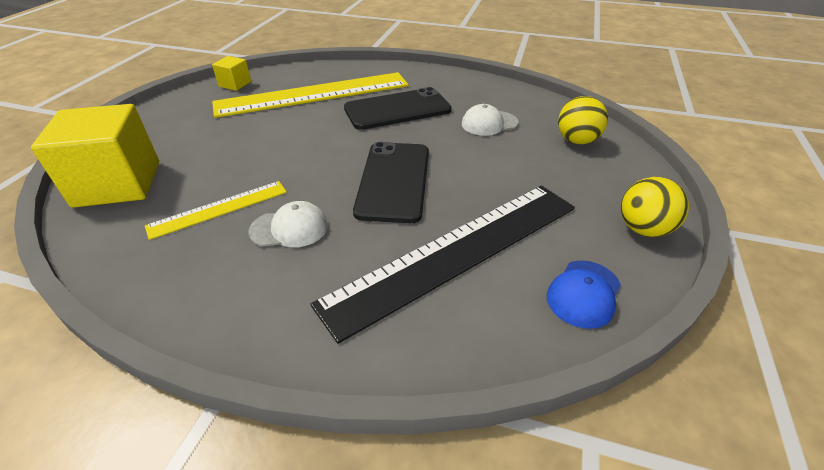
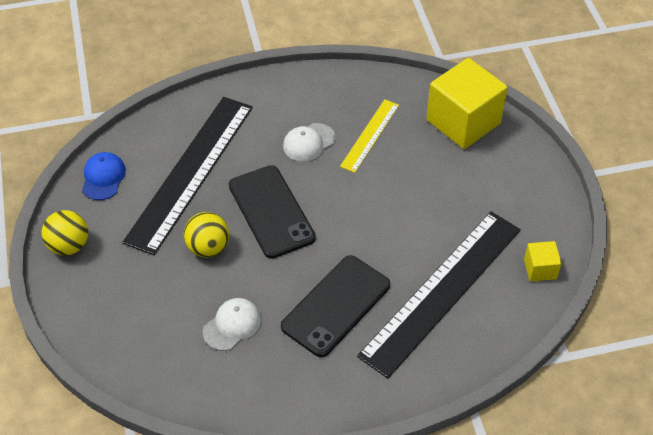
camera: 150 degrees right, 10 degrees up
yellow ruler [212,72,409,118] -> black ruler [357,211,521,379]
yellow ball [558,96,608,144] -> yellow ball moved to [184,212,229,257]

